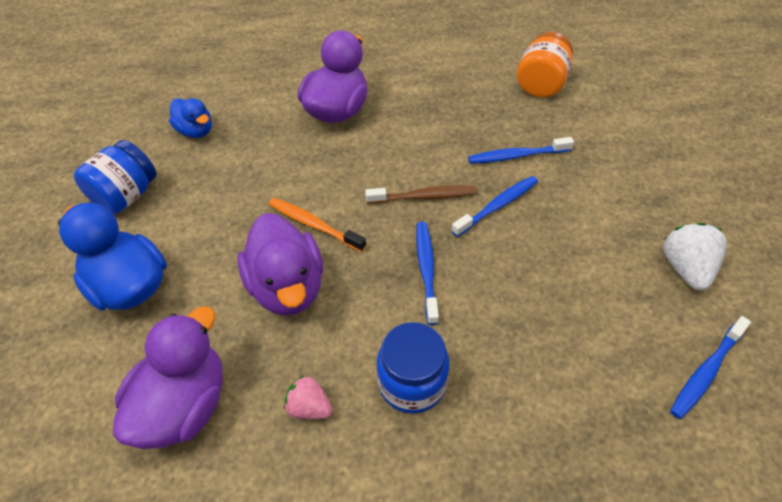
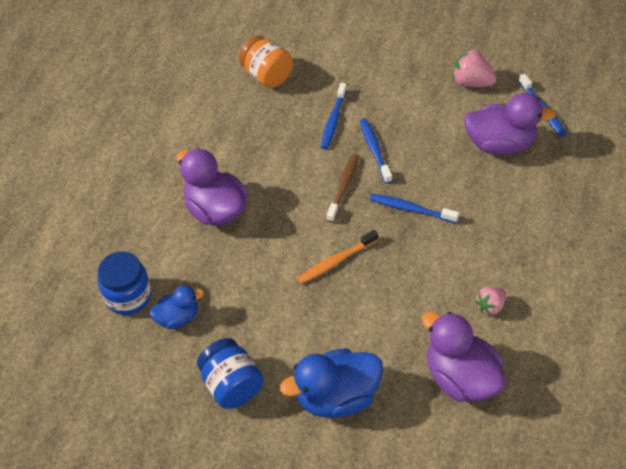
camera: 65 degrees left, 0 degrees up
purple duck [237,213,323,316] -> purple duck moved to [464,93,556,155]
blue jar [377,322,449,414] -> blue jar moved to [97,252,151,315]
white strawberry [663,223,727,290] -> pink strawberry [453,49,497,87]

